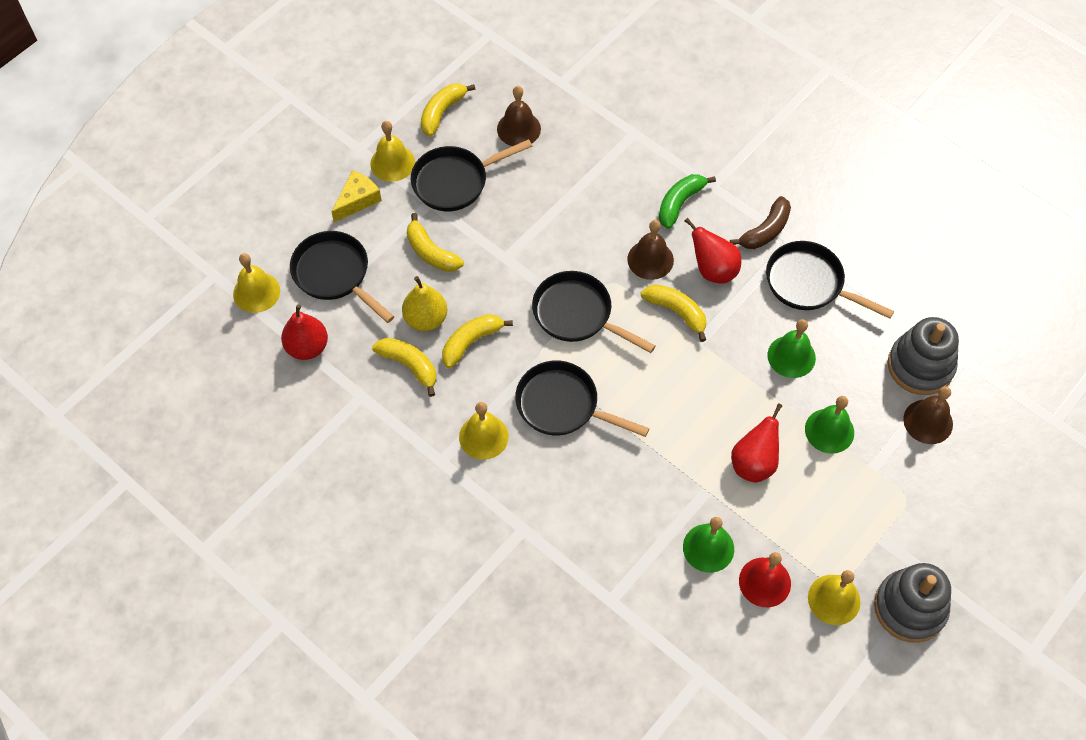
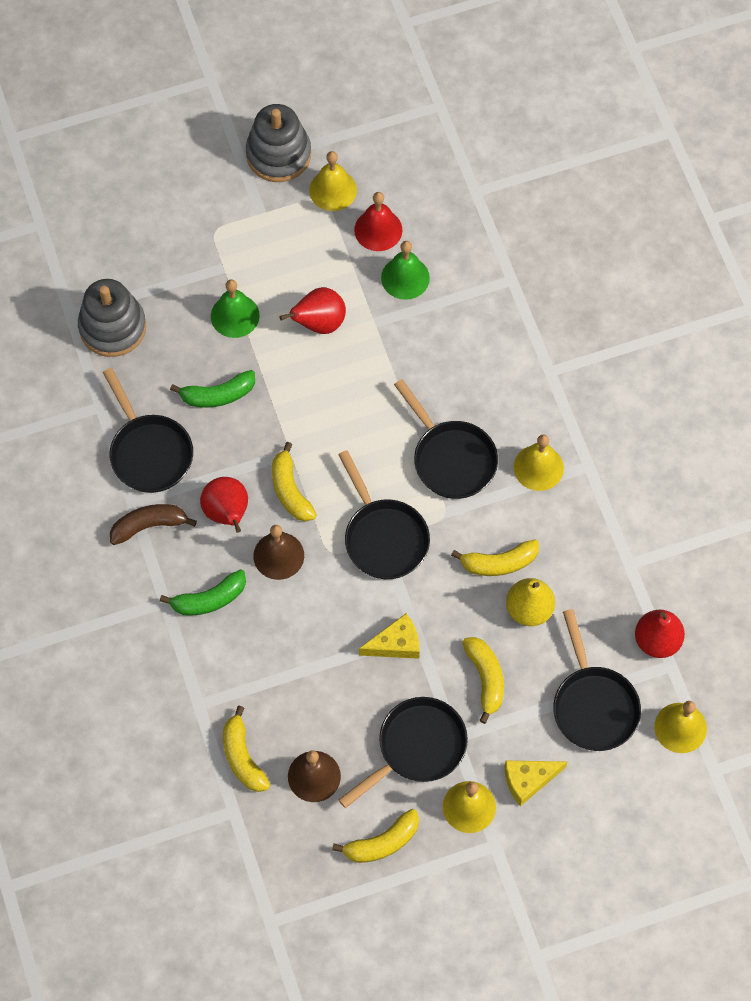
camera: 150 degrees left, 5 degrees up
yellow banana [372,338,436,397] -> yellow banana moved to [223,706,270,792]
black pan [411,139,532,211] -> black pan turned 45 degrees counterclockwise [339,697,468,808]
green bell [768,319,816,378] -> green banana [170,370,255,408]
brown bell [903,386,953,444] -> none
none -> yellow cheese [359,613,420,659]

